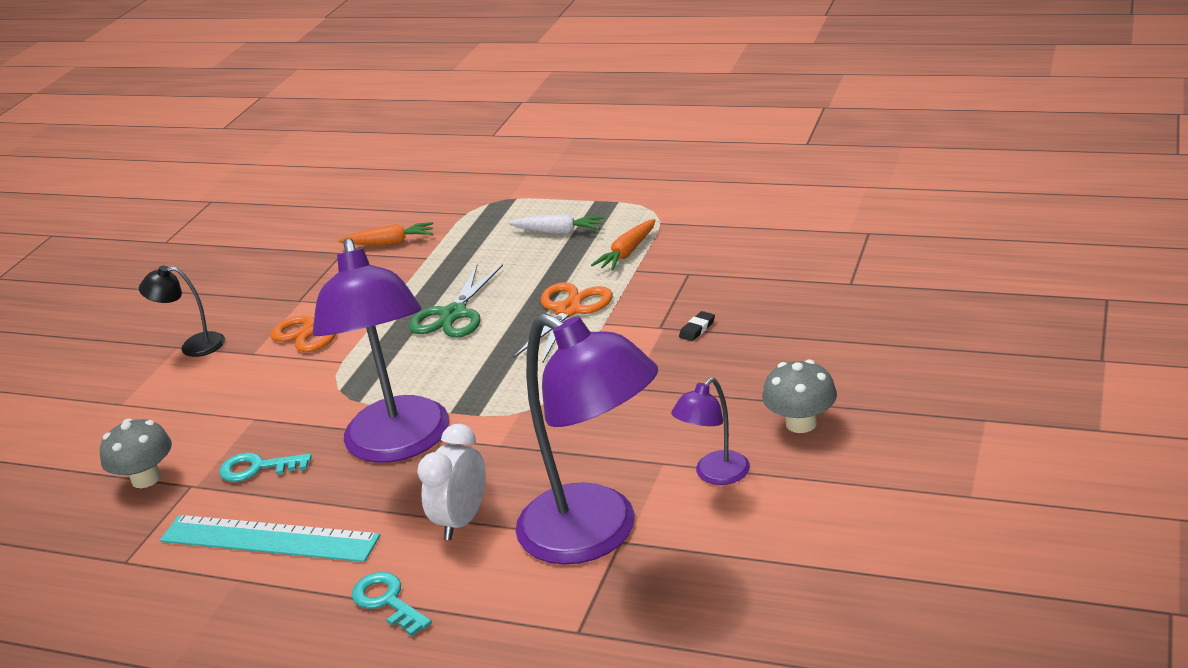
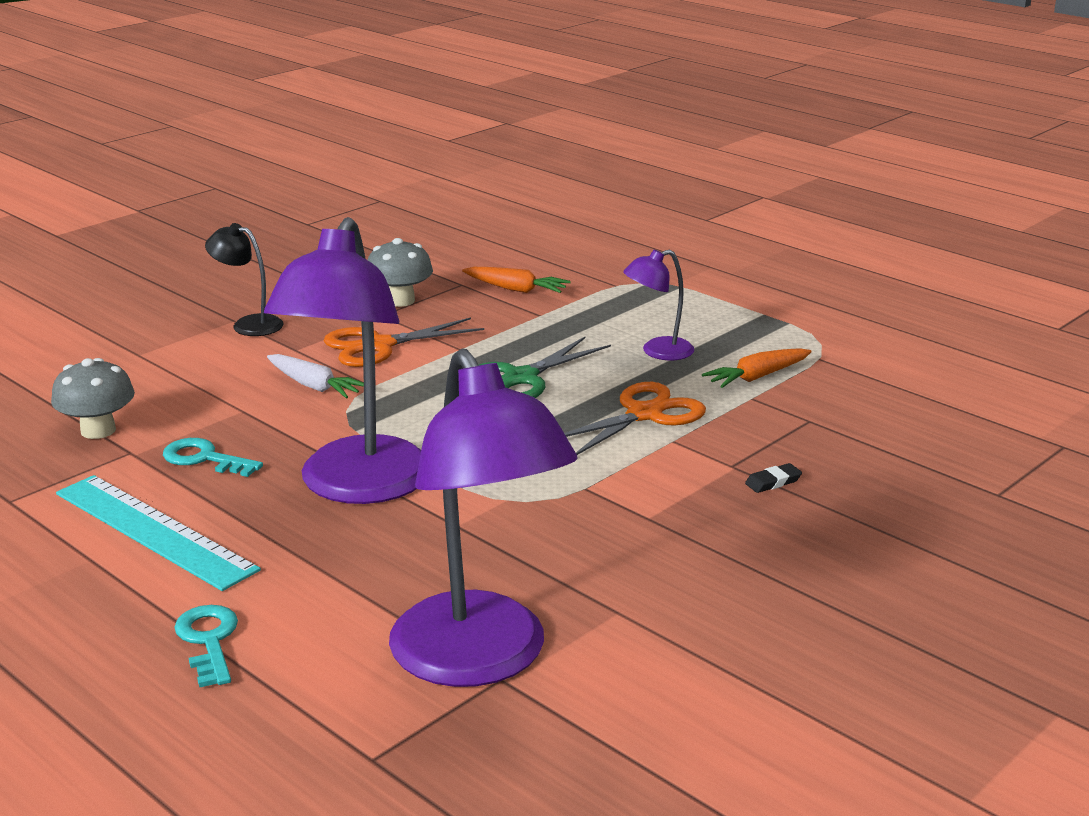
camera: 20 degrees right, 5 degrees down
white clock [417,424,486,540] -> none
white carrot [508,214,604,234] -> white carrot moved to [267,354,364,398]
purple lamp [671,378,750,485] -> purple lamp moved to [623,250,694,360]
grey mushroom [762,359,837,433] -> grey mushroom moved to [368,238,433,307]

